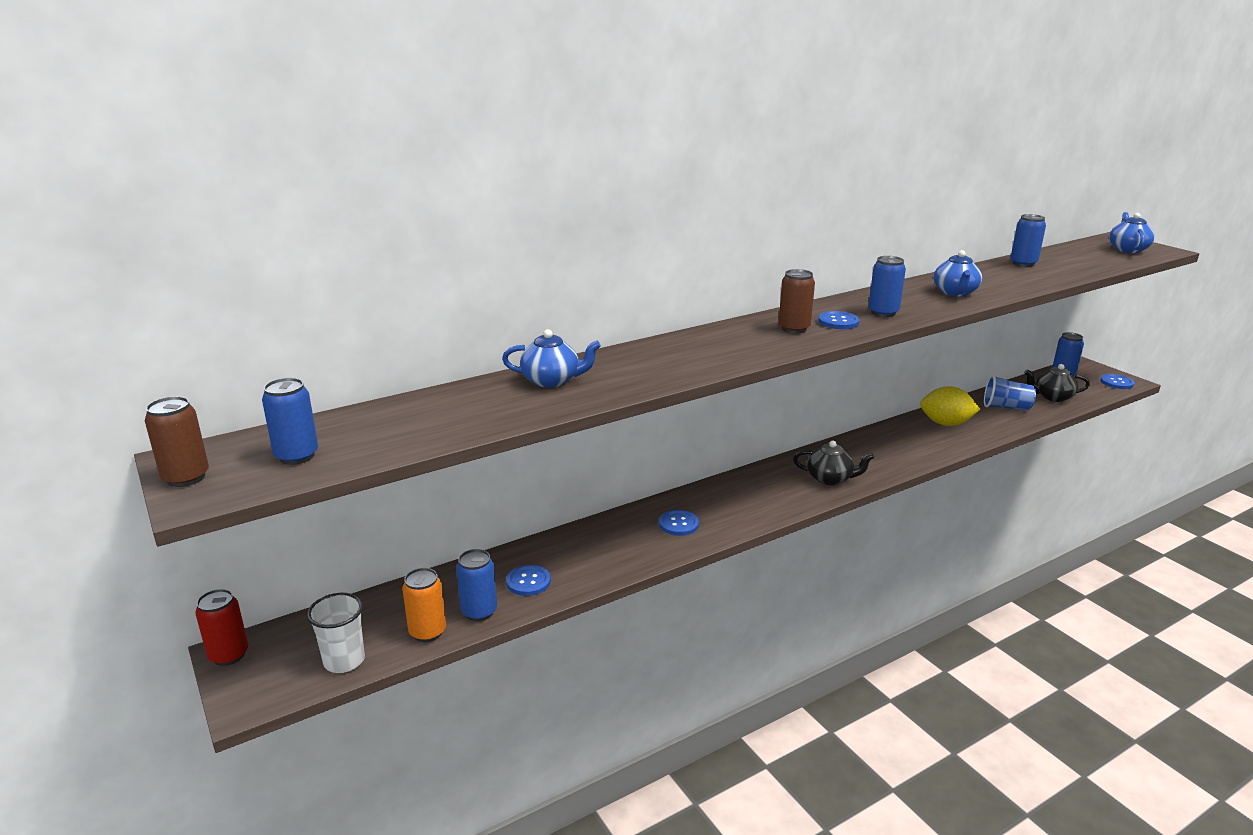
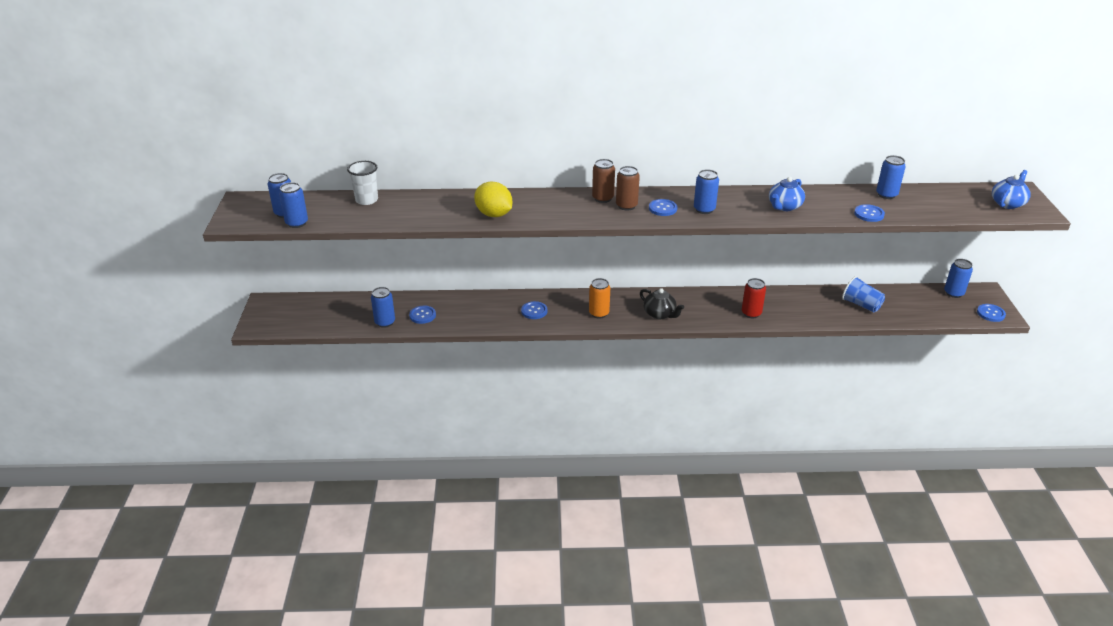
camera: 30 degrees right, 10 degrees up
brown can [145,396,209,487] -> brown can moved to [592,159,615,203]
red can [195,589,248,666] -> red can moved to [742,278,766,318]
white cup [307,593,365,673] -> white cup moved to [347,161,378,205]
orange can [402,568,446,642] -> orange can moved to [589,278,610,318]
blue teapot [502,329,601,388] -> none
yellow lemon [920,386,981,426] -> yellow lemon moved to [474,182,512,217]
black teapot [1024,364,1090,402] -> none
none -> blue can [279,182,308,228]
none -> blue button [854,204,885,222]

